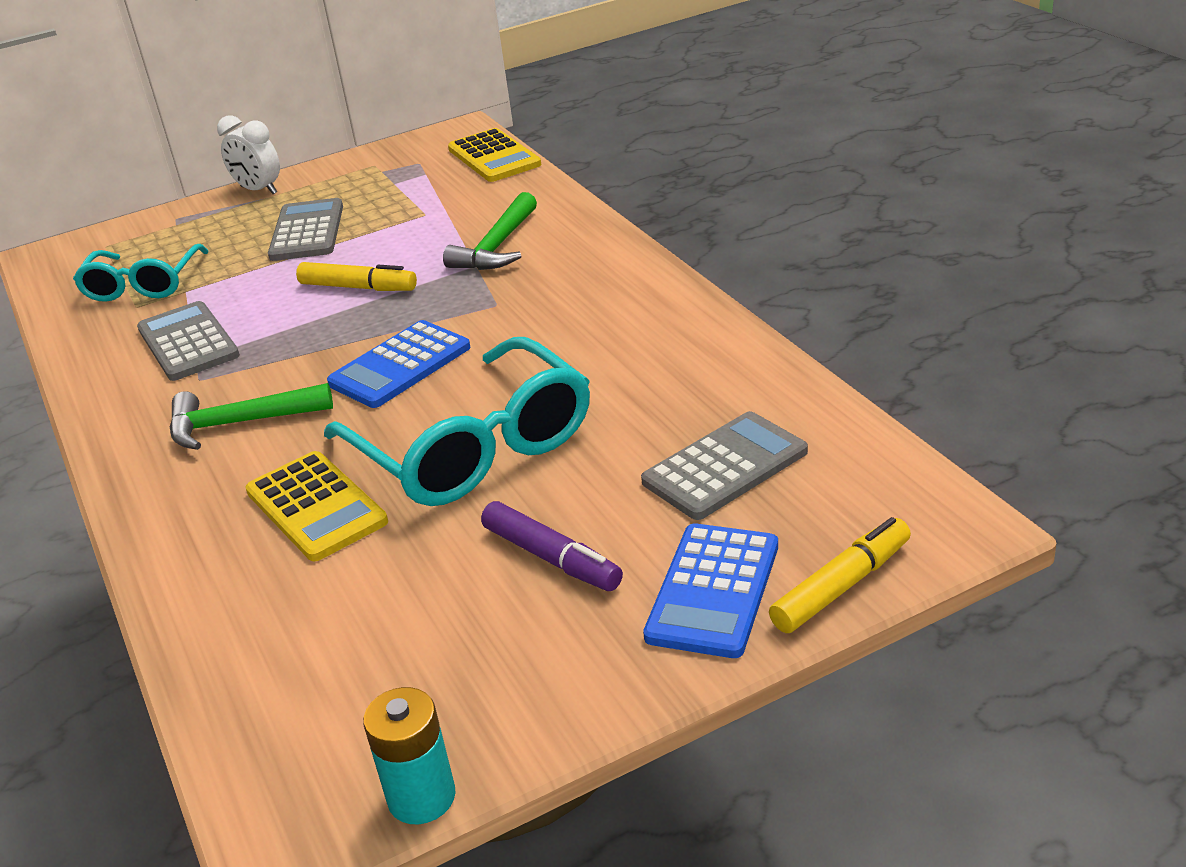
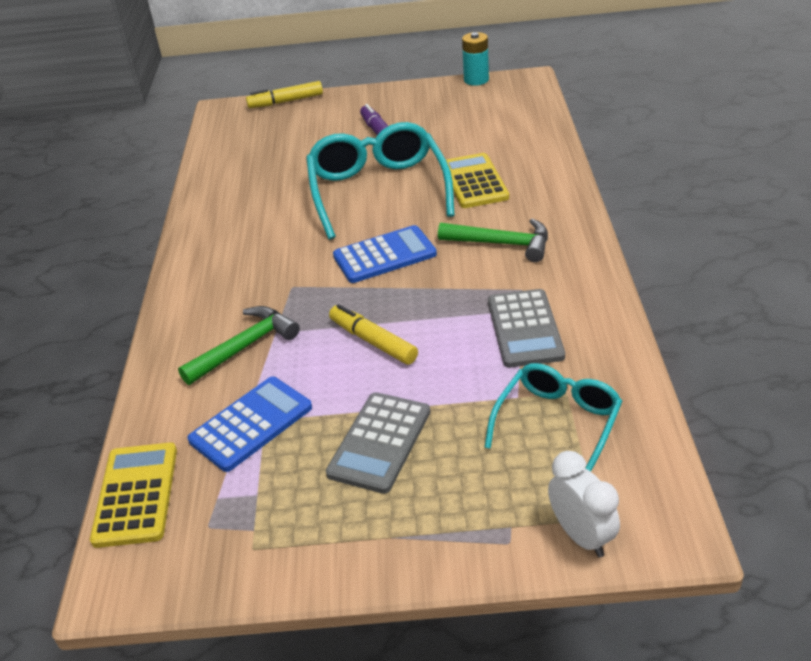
camera: 155 degrees left, 5 degrees up
white clock [217,115,280,194] -> white clock moved to [548,451,620,557]
grey calculator [641,411,808,520] -> none
blue calculator [643,523,778,658] -> blue calculator moved to [187,377,312,472]

